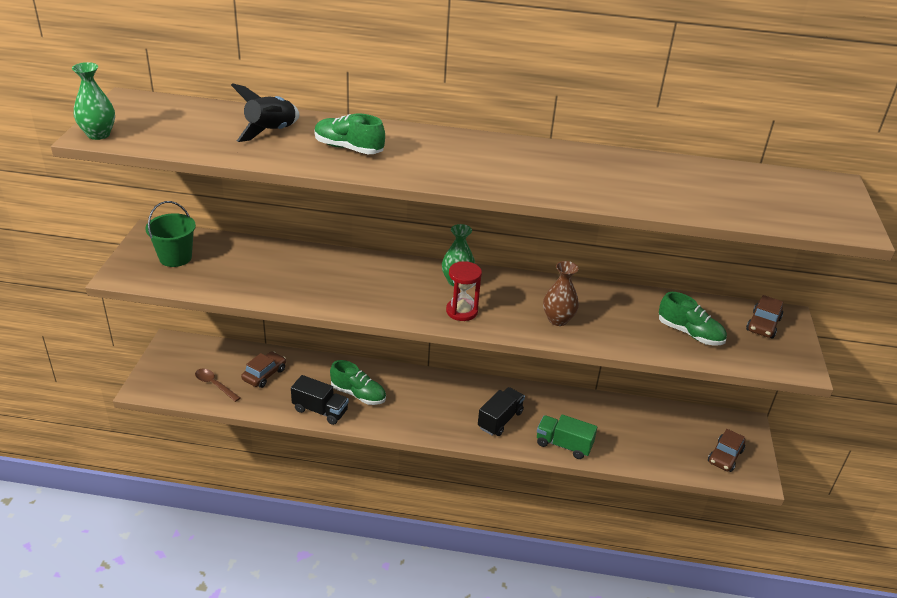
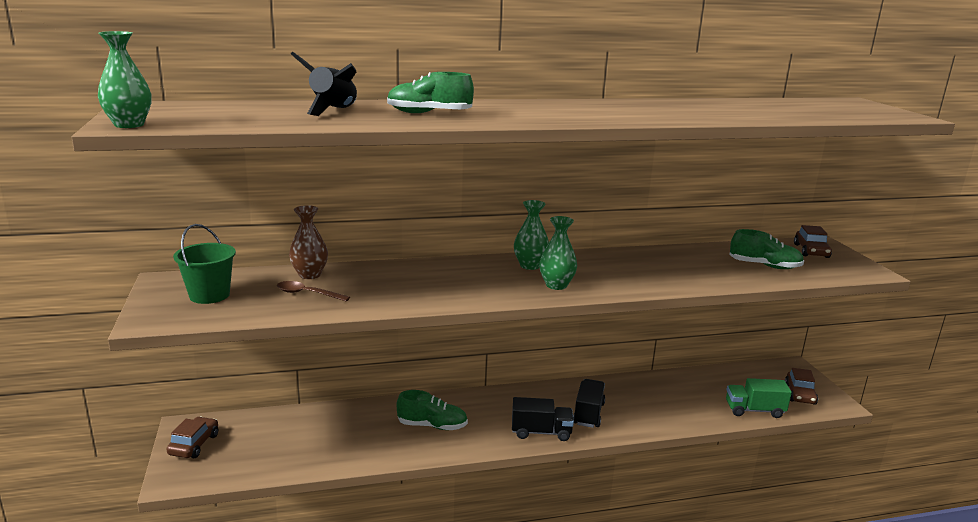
camera: 20 degrees left, 15 degrees down
brown spoon [195,369,240,402] -> brown spoon moved to [277,281,350,302]
brown car [241,351,286,388] -> brown car moved to [166,417,218,458]
black truck [291,375,349,425] -> black truck moved to [512,397,574,441]
red hourglass [446,261,482,321] -> green vase [539,216,577,290]
green truck [537,415,597,459] -> green truck moved to [726,378,792,418]
brown vase [543,261,579,326] -> brown vase moved to [289,205,328,279]

